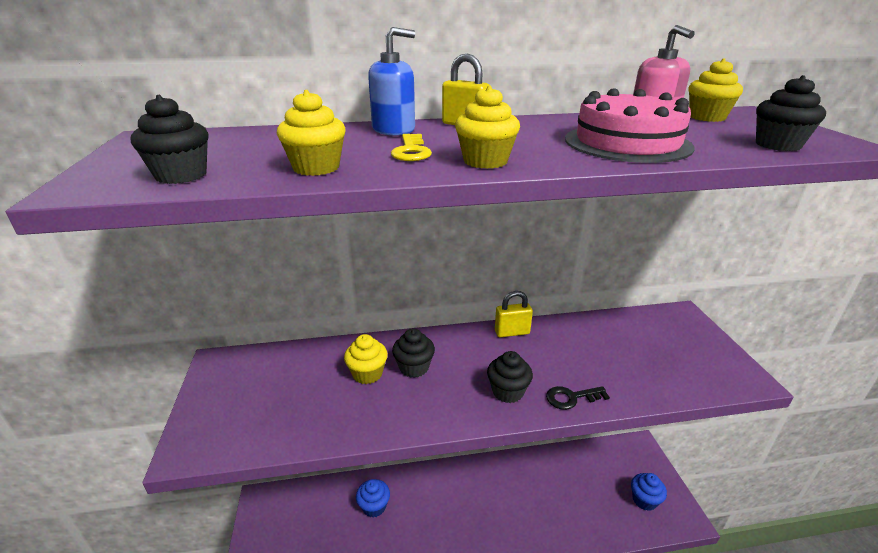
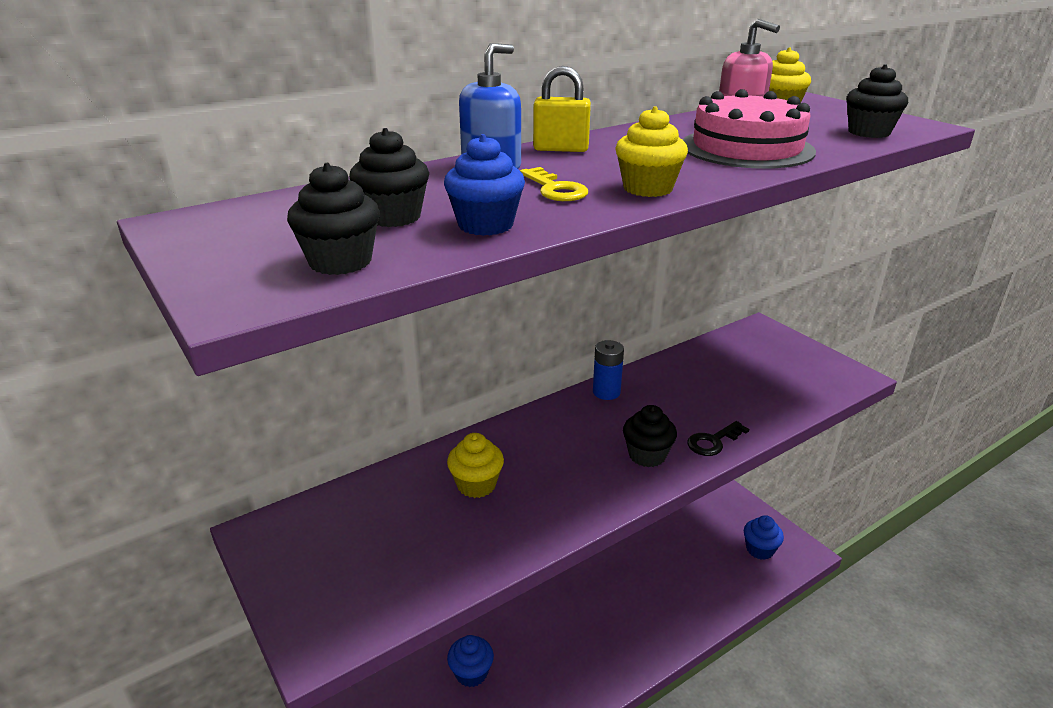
camera: 25 degrees left, 0 degrees up
yellow cupcake [277,90,346,176] -> blue cupcake [444,134,525,236]
black cupcake [392,328,435,378] -> black cupcake moved to [349,128,429,227]
yellow padlock [495,291,533,338] -> blue battery [593,340,624,400]

